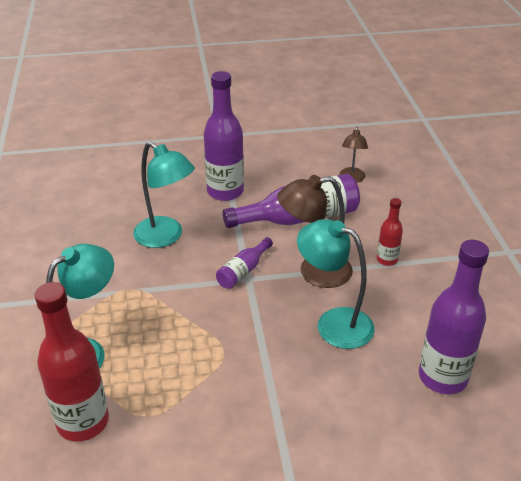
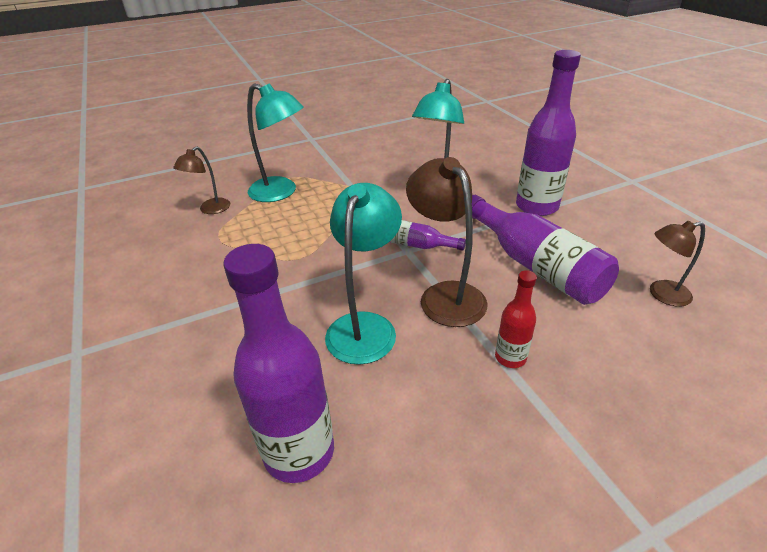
camera: 75 degrees right, 0 degrees up
red bottle [34,282,109,441] -> brown lamp [173,146,230,214]

